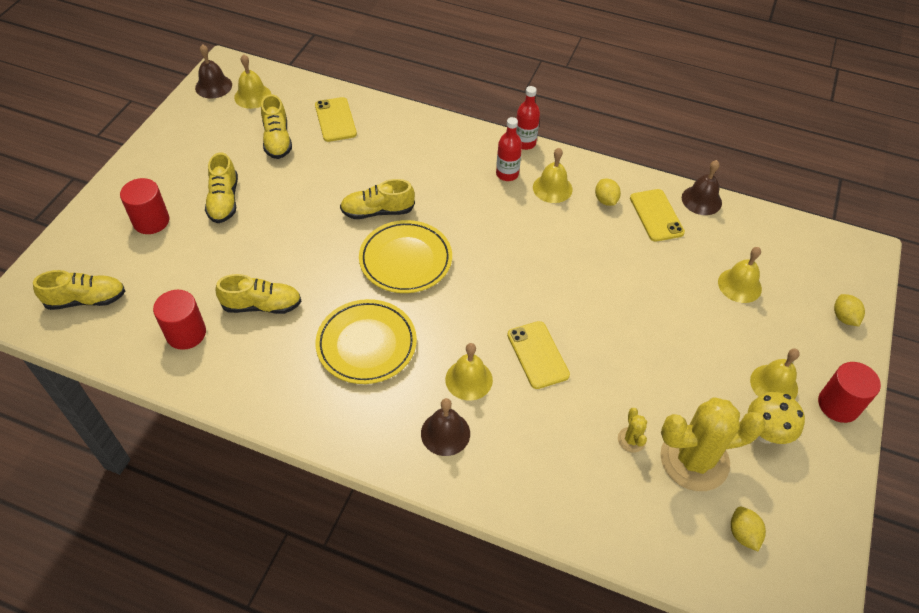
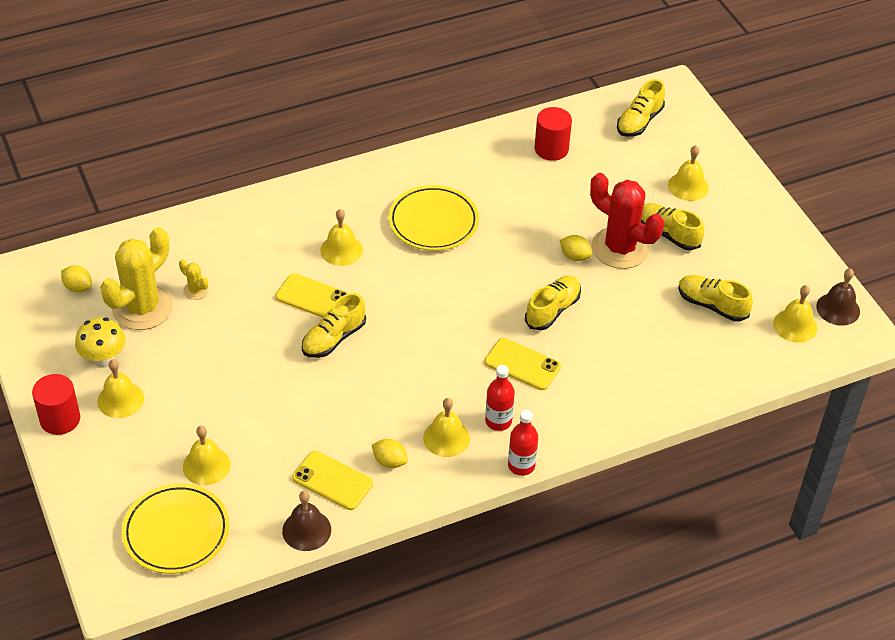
camera: 135 degrees right, 5 degrees down
red cylinder [120,178,169,234] -> yellow bell [668,145,709,201]
yellow shoe [215,274,302,314] -> yellow shoe moved to [302,293,366,358]
yellow phone [315,97,357,142] -> yellow phone moved to [485,338,561,390]
yellow plate [359,220,452,293] -> yellow plate moved to [122,483,230,574]
brown bell [421,398,470,456] -> none
yellow lemon [834,294,865,326] -> yellow lemon moved to [560,235,592,261]
none -> red cactus [590,173,664,269]

